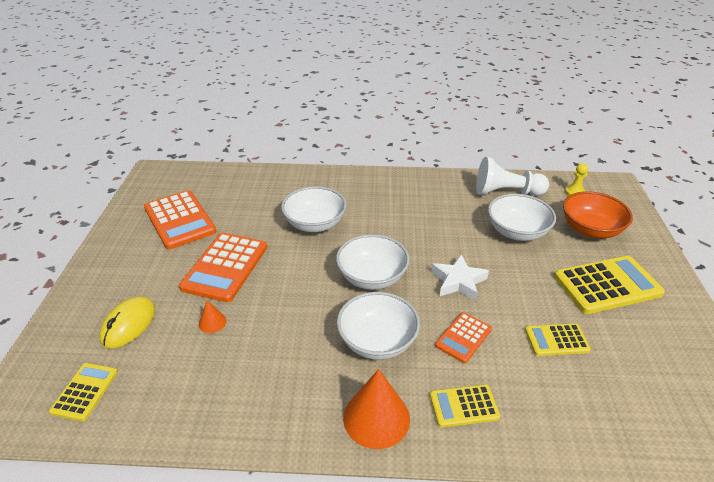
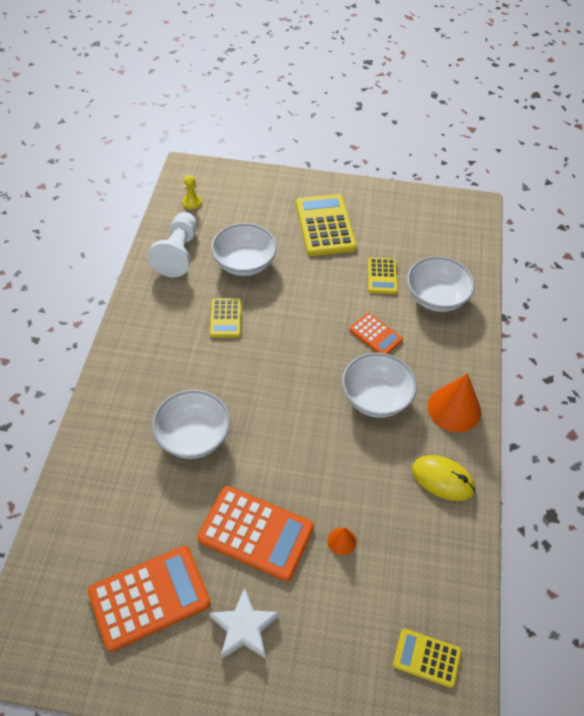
camera: 85 degrees left, 15 degrees up
yellow mouse [99,296,155,348] -> yellow mouse moved to [412,455,475,501]
white bowl [336,234,410,290] -> white bowl moved to [407,256,475,312]
yellow calculator [430,384,500,427] -> yellow calculator moved to [210,299,241,337]
white star [431,255,489,301] -> white star moved to [209,588,279,659]
orange bowl [563,191,633,238] -> none

